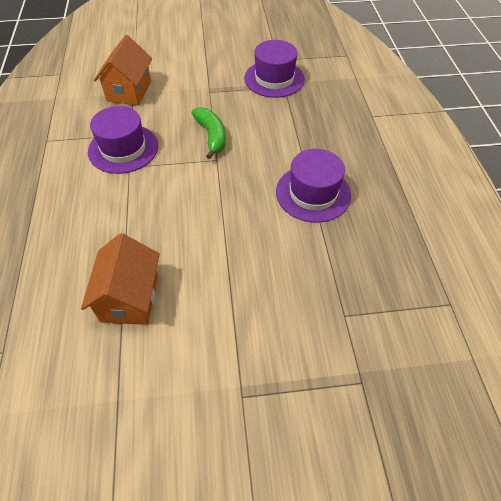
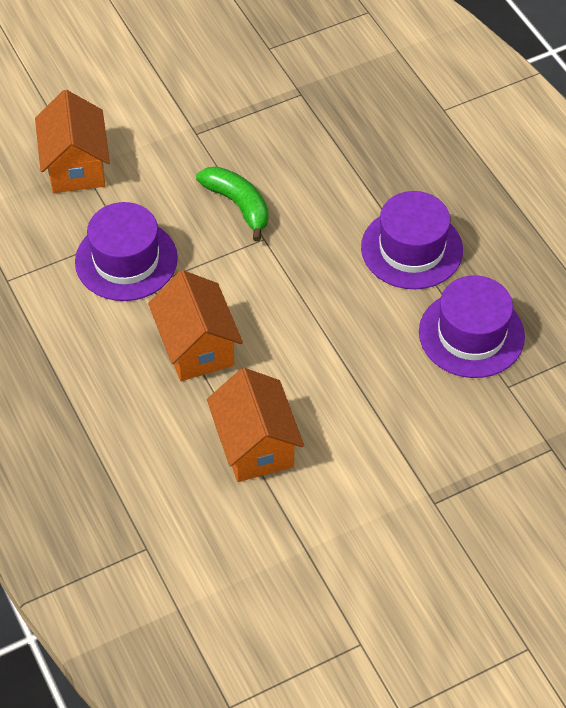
camera: 20 degrees left, 0 degrees up
purple hat [244,40,305,98] -> purple hat moved to [419,275,525,378]
none -> orange house [148,270,243,381]

